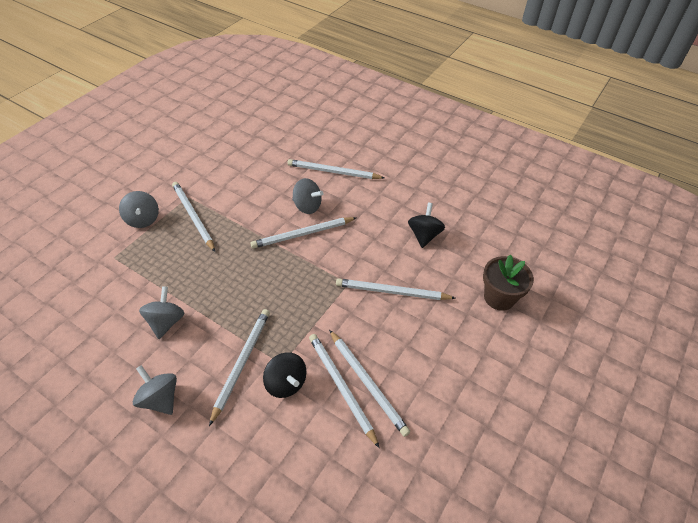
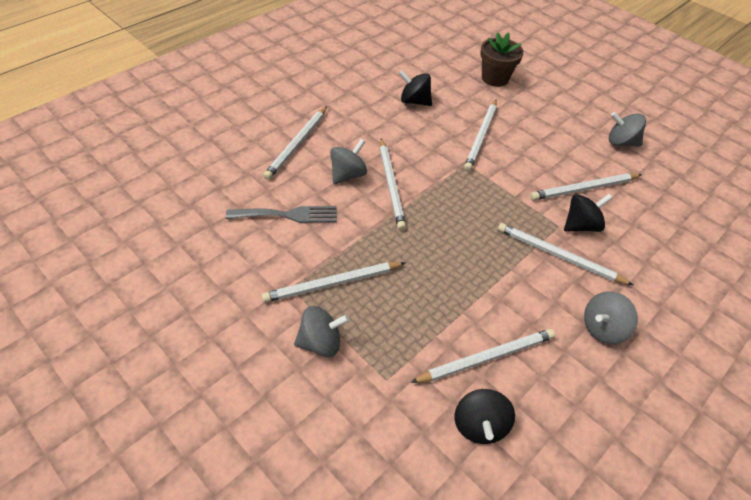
camera: 80 degrees left, 0 degrees up
grey spinning top [139,286,184,339] -> grey spinning top moved to [609,112,646,146]
white pencil [329,330,410,437] -> white pencil moved to [410,329,555,383]
none -> grey fork [226,206,337,223]
none -> black spinning top [454,389,515,444]

